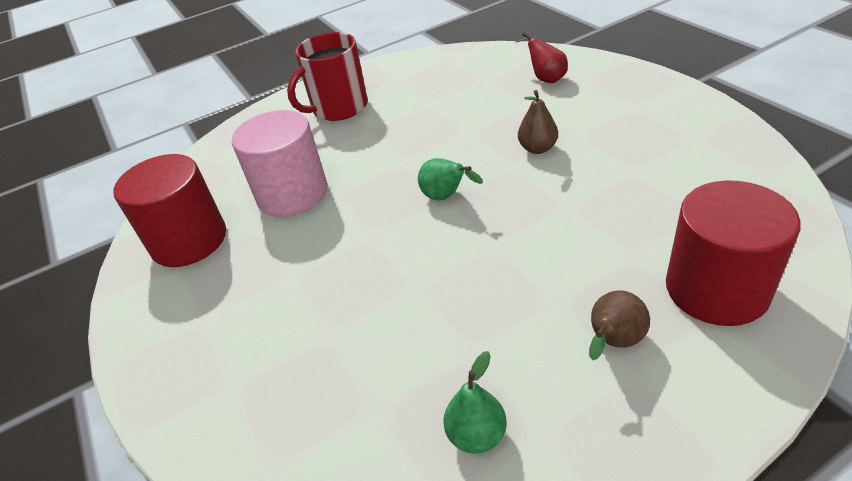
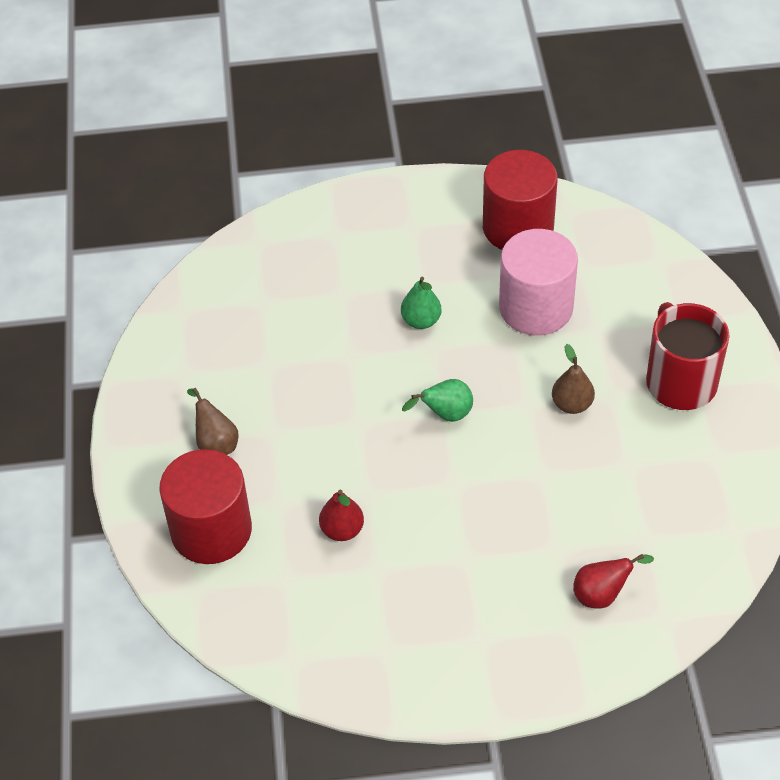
camera: 110 degrees right, 10 degrees up
green pear [444,351,507,454] -> green pear moved to [401,277,442,329]
brown pear [518,90,558,154] -> brown pear moved to [552,344,595,414]
none -> red pear [319,489,364,541]

